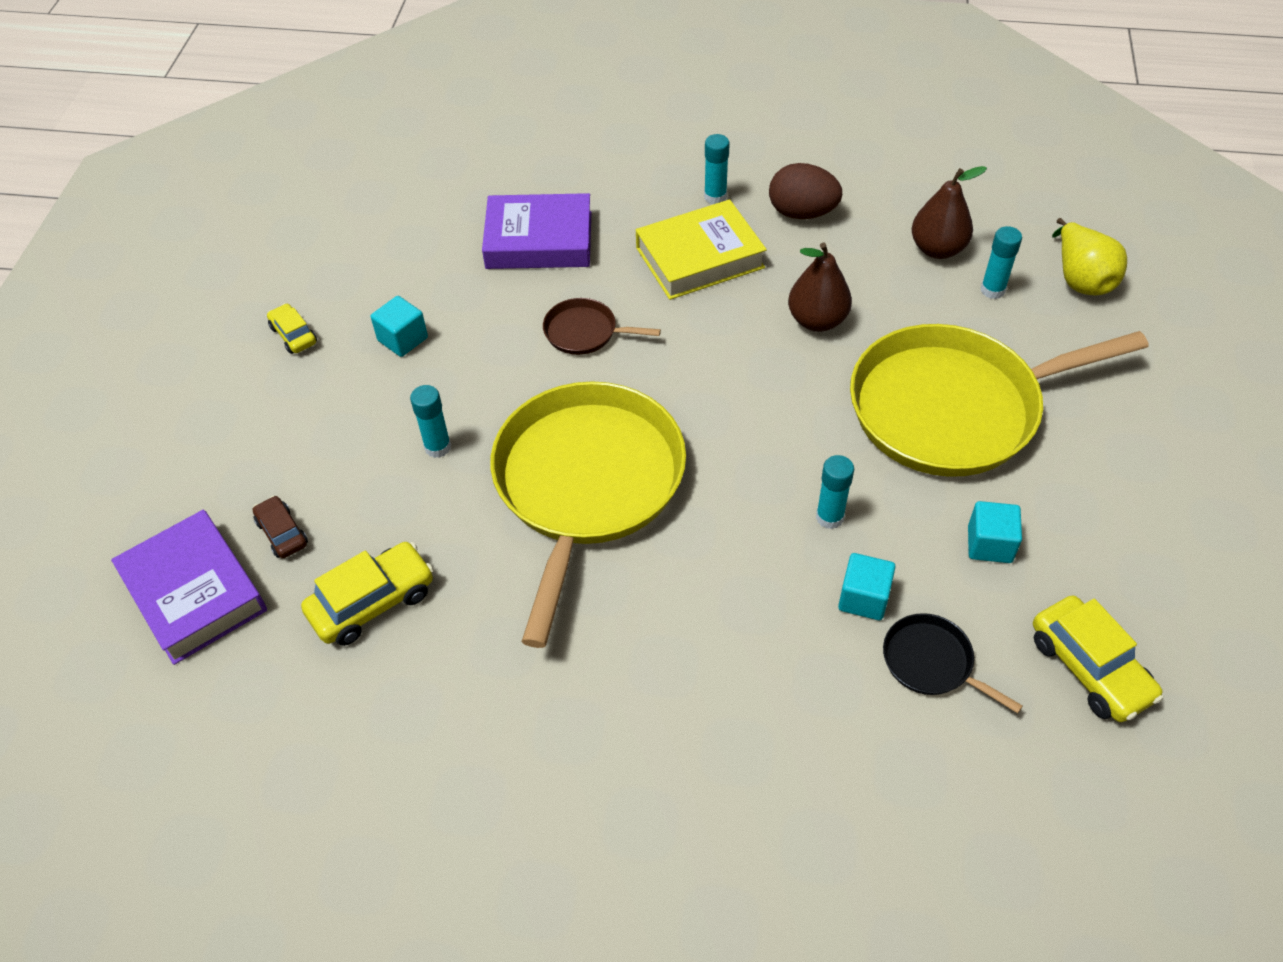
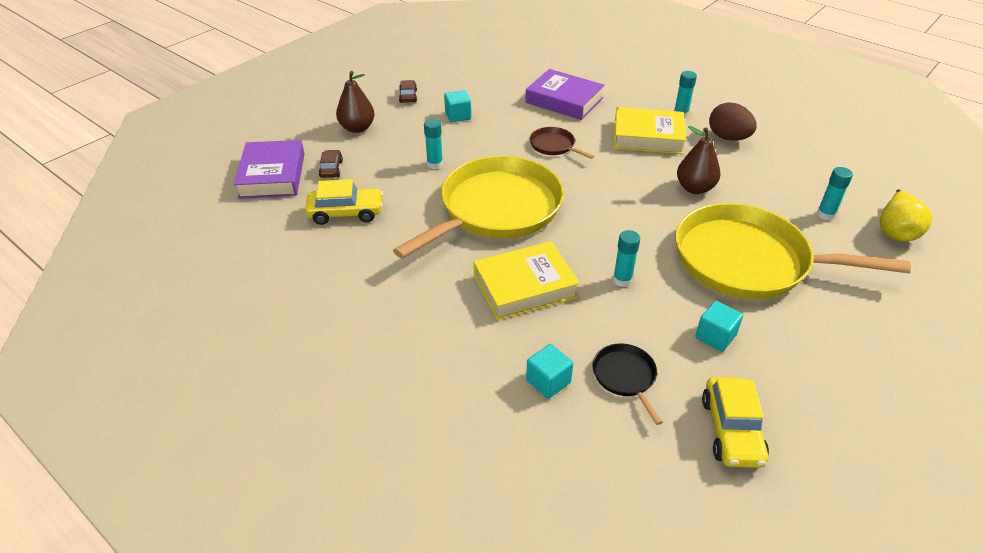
camera: 30 degrees right, 10 degrees down
yellow car [267,303,317,354] -> brown car [399,80,417,103]
turquoise cube [838,553,895,620] -> turquoise cube moved to [526,344,573,399]
brown pear [912,166,987,259] -> brown pear moved to [336,71,375,133]
none -> yellow book [473,241,580,320]

